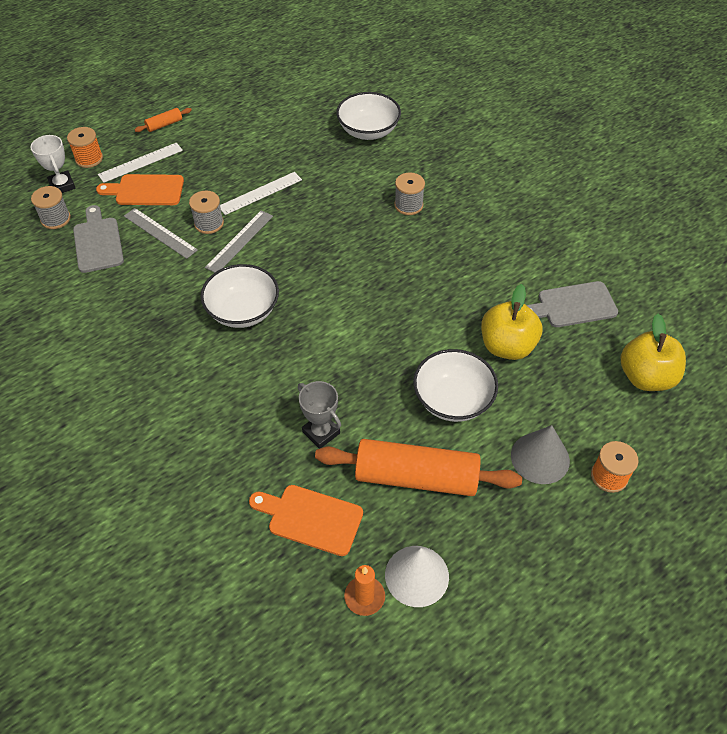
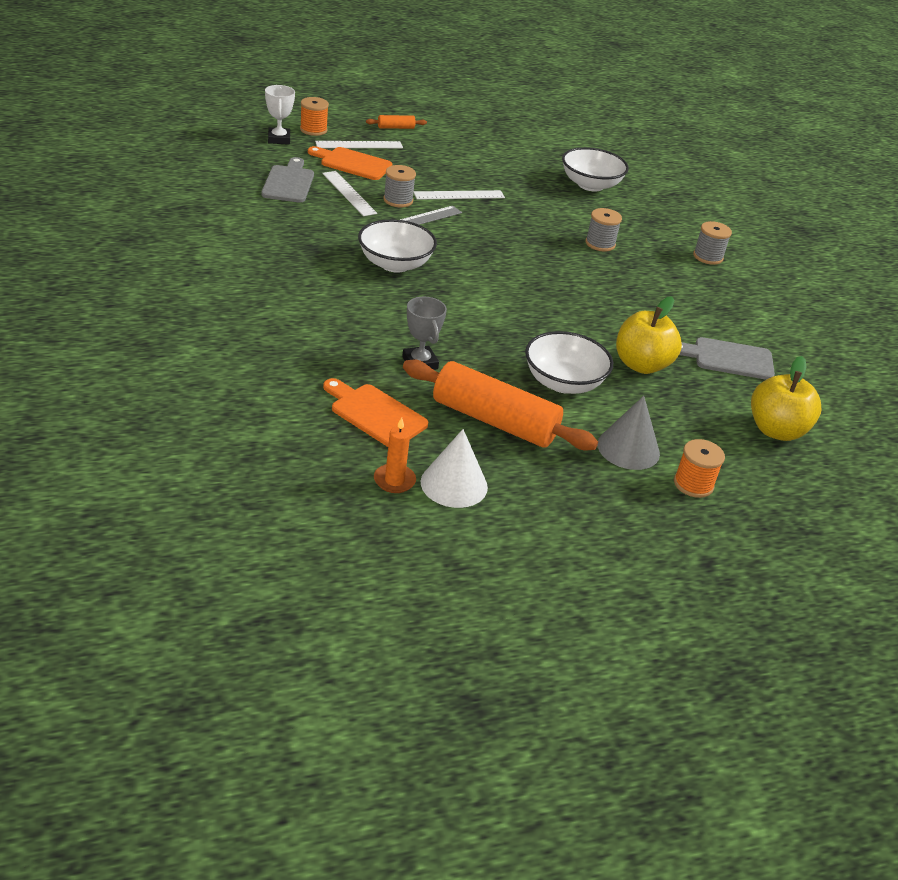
camera: 15 degrees right, 15 degrees down
grey spool [31,186,71,229] -> grey spool moved to [693,221,732,265]
grey ruler [124,208,198,259] -> white ruler [322,171,377,216]

